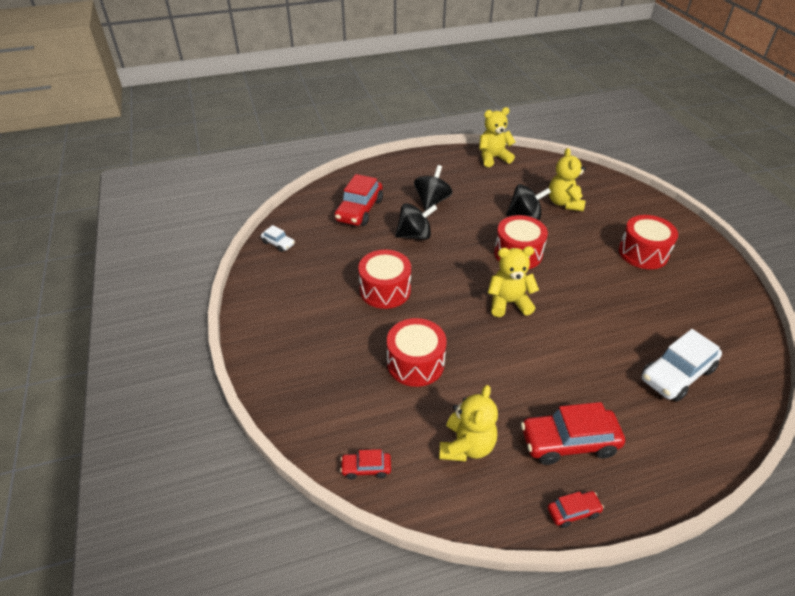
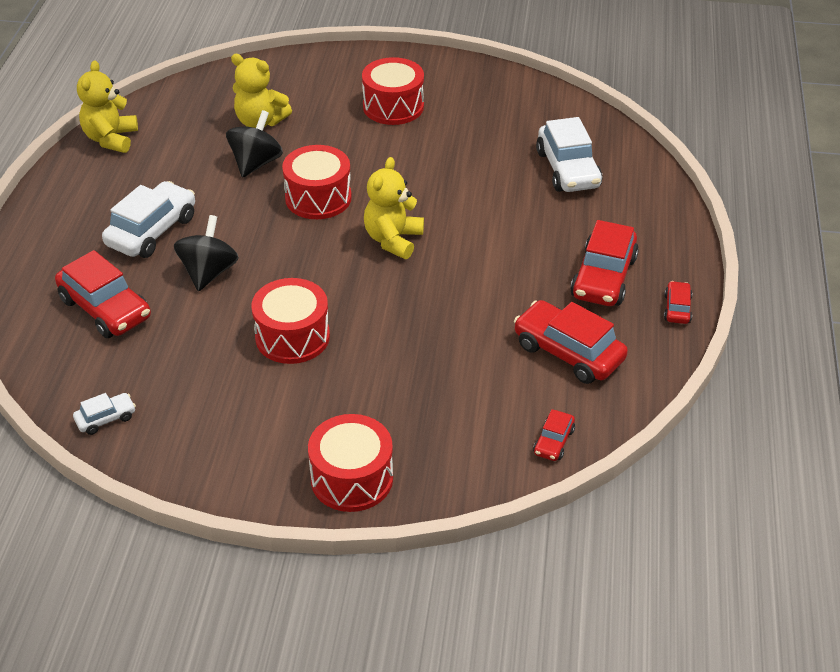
camera: 65 degrees left, 0 degrees up
red drum [387,318,446,387] -> red drum moved to [308,414,393,512]
black spinning top [414,165,453,210] -> white car [102,181,195,258]
yellow teddy bear [439,385,498,462] -> red car [514,300,628,384]

